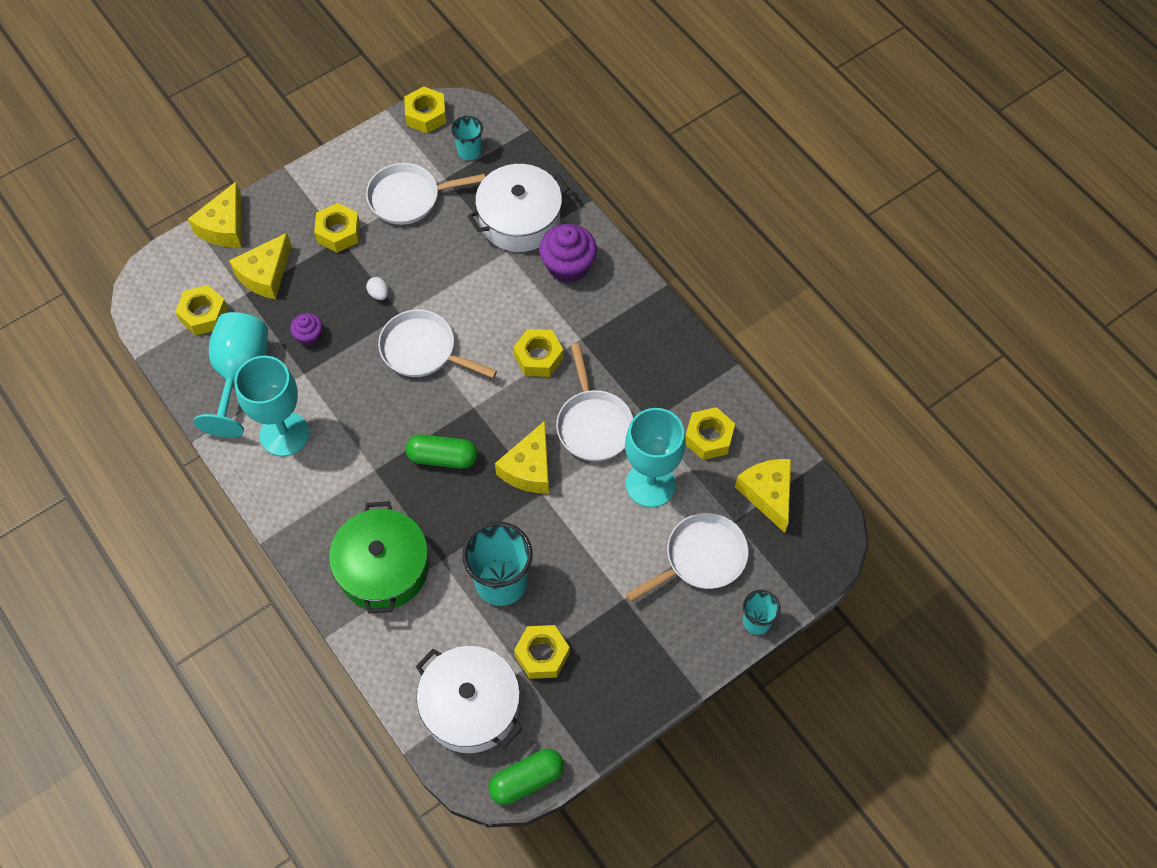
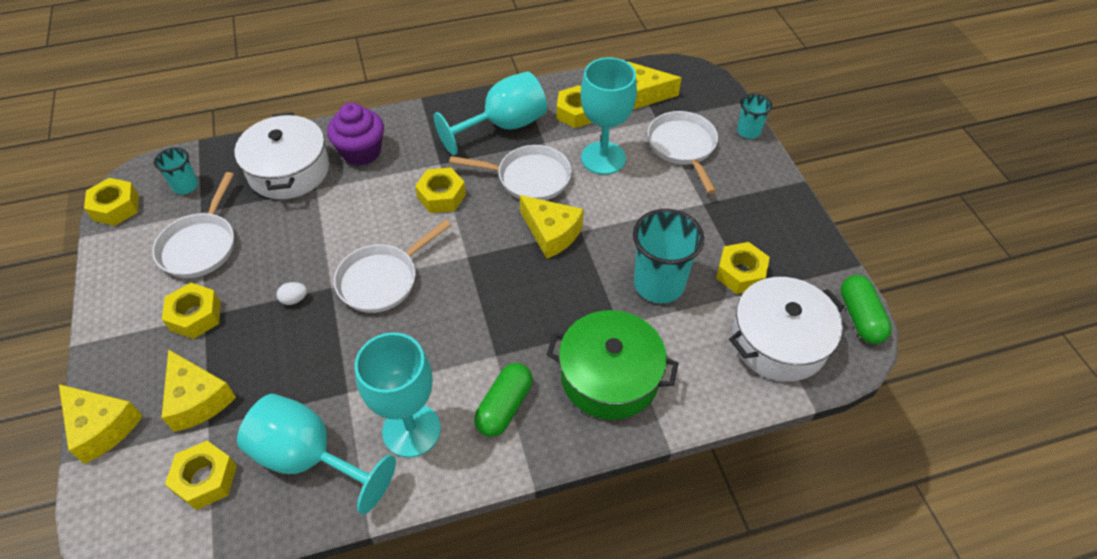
camera: 70 degrees left, 10 degrees down
purple cupcake [290,313,322,346] -> none
green capsule [406,434,478,469] -> green capsule moved to [474,363,533,437]
none -> turquoise goblet [433,71,547,155]

